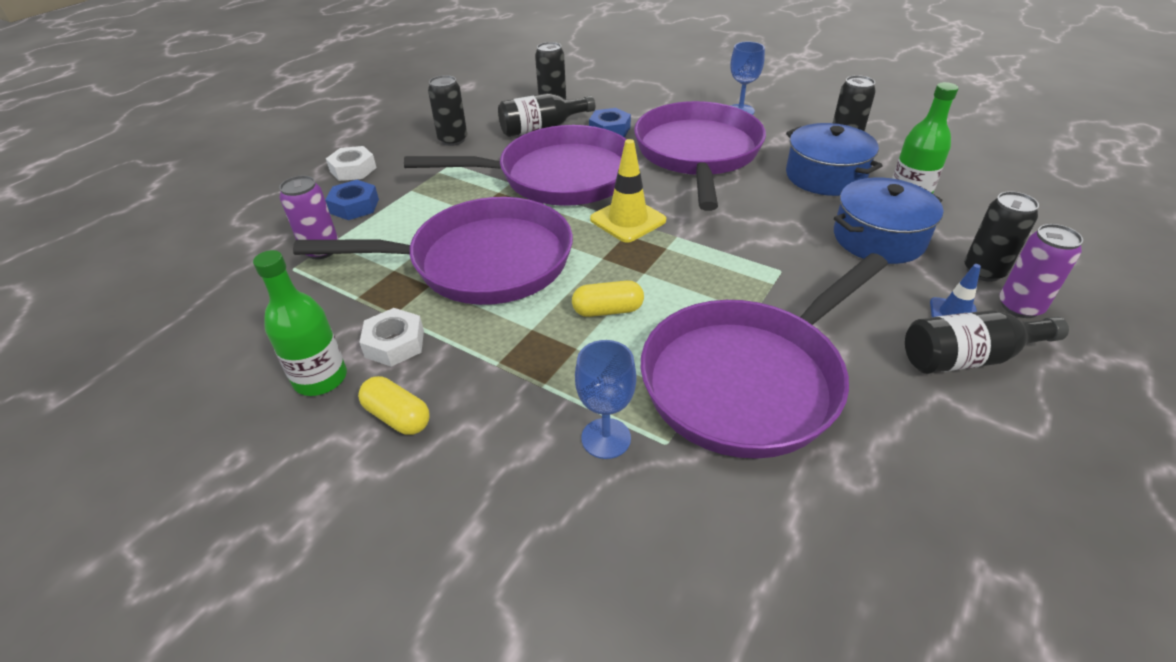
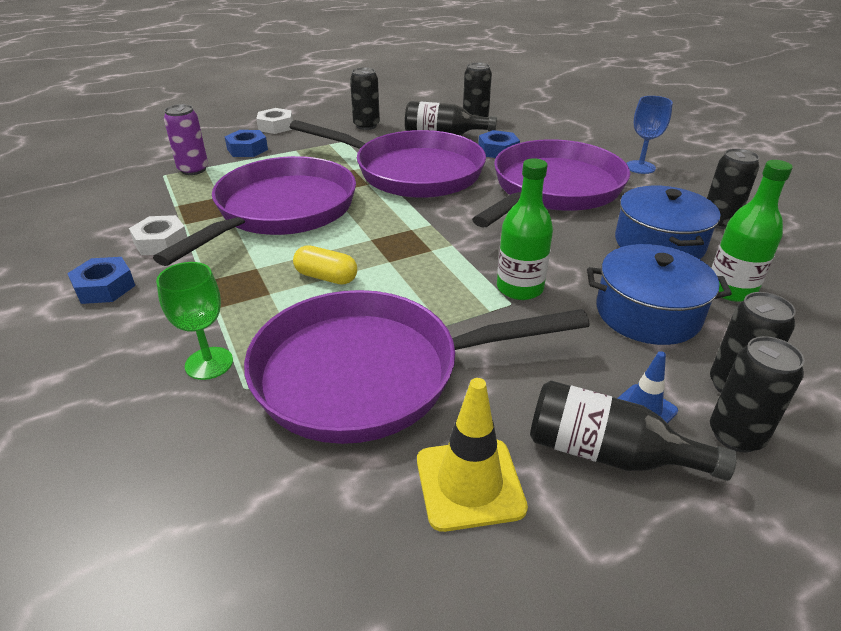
camera: 30 degrees right, 5 degrees down
green bottle [253,250,347,396] -> green bottle moved to [497,158,553,300]
purple pan [293,197,573,305] -> purple pan turned 90 degrees counterclockwise [153,156,356,266]
yellow capsule [358,376,430,435] -> blue nut [67,257,135,304]
blue goblet [575,340,637,459] -> green goblet [156,262,233,380]
yellow traffic cone [590,139,666,243] -> yellow traffic cone moved to [417,378,528,532]
purple can [999,224,1083,318] -> black can [710,336,804,452]

